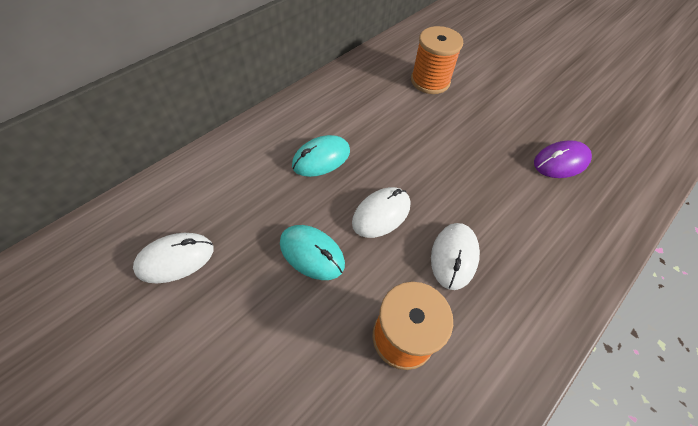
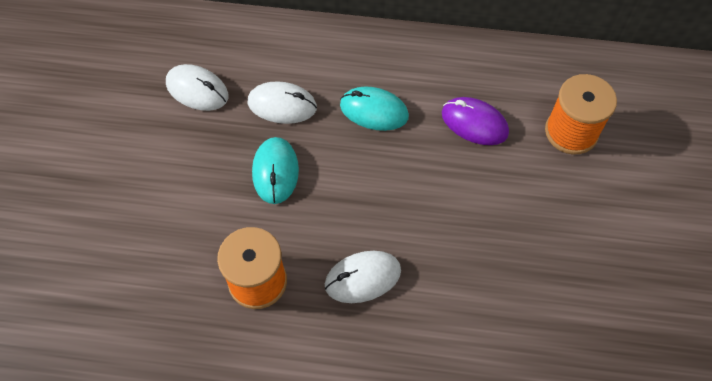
camera: 55 degrees right, 5 degrees up
white mouse [352,187,410,238] -> white mouse moved to [247,81,317,124]
purple mouse [534,140,592,178] -> purple mouse moved to [442,97,509,145]

